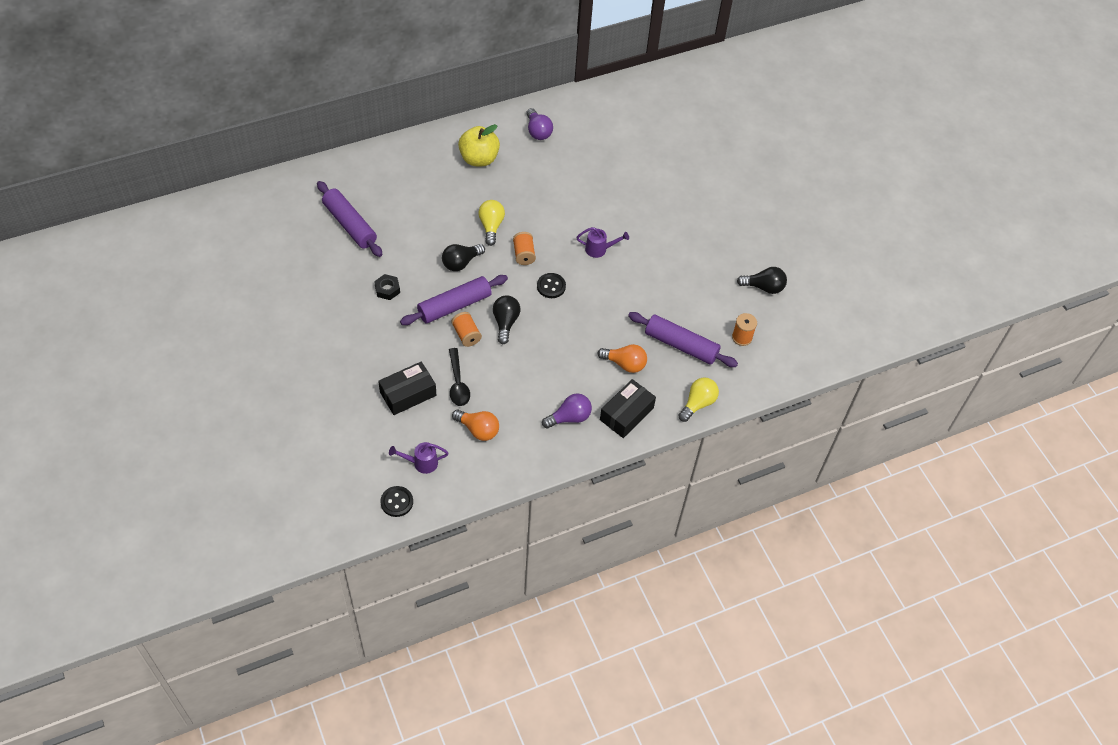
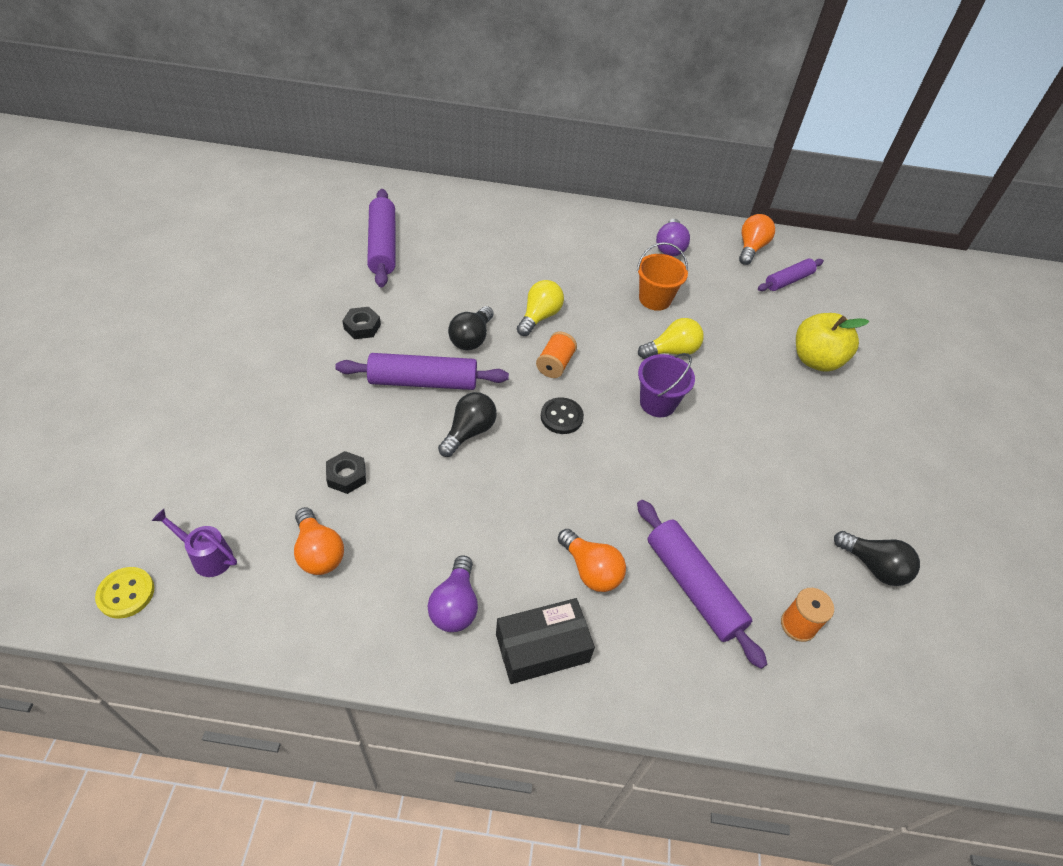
camera: 30 degrees right, 5 degrees down
black box [378,361,436,415] -> none
black button [380,486,413,517] -> yellow button [95,567,154,619]
black light bulb [442,244,485,271] -> black light bulb turned 60 degrees counterclockwise [448,306,493,351]
black spoon [449,348,470,406] -> black nut [326,451,366,494]
orange spool [451,312,482,347] -> none
yellow apple [458,124,500,166] -> yellow apple moved to [796,313,869,372]
purple light bulb [542,393,592,429] -> purple light bulb turned 90 degrees clockwise [427,555,478,632]
purple watering can [576,227,629,258] -> purple bucket [638,353,695,417]
yellow light bulb [678,378,719,422] -> yellow light bulb moved to [638,318,704,359]
none -> orange bucket [637,242,688,311]
none -> orange light bulb [739,214,775,265]
none -> purple rolling pin [758,259,824,291]

